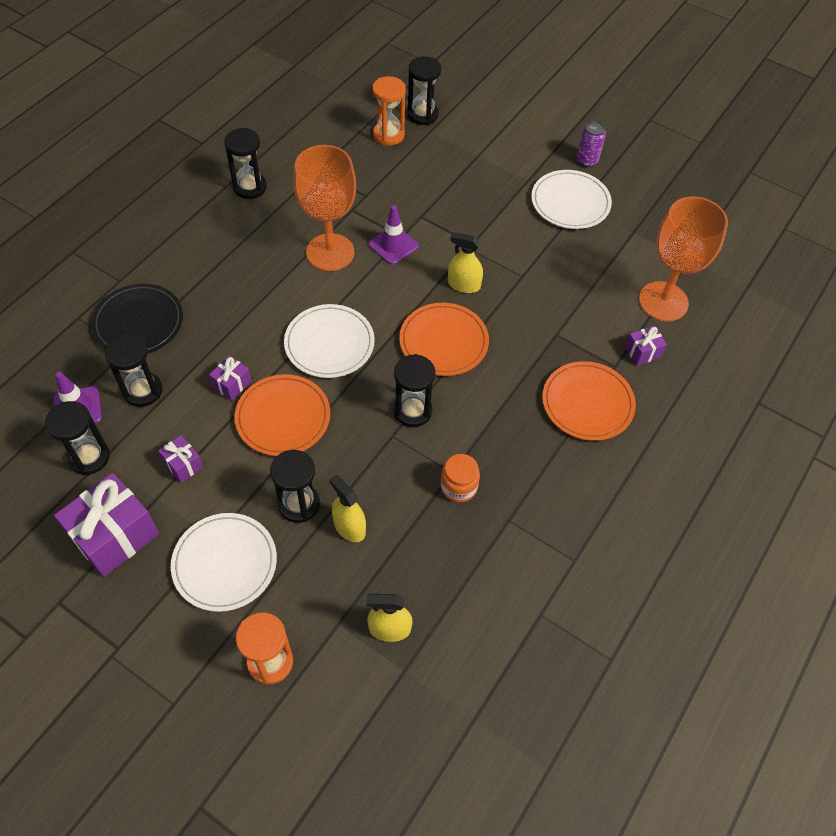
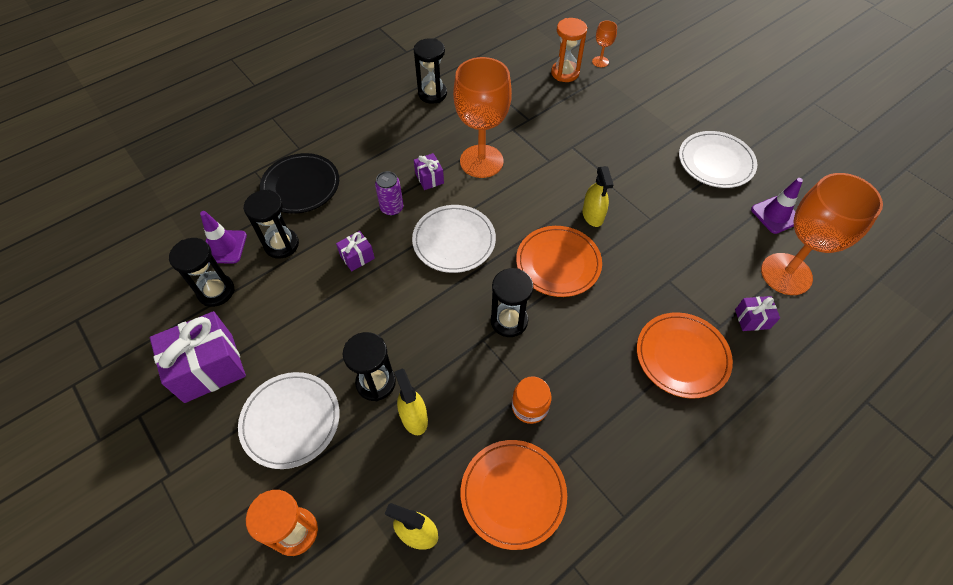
camera: 20 degrees right, 0 degrees up
purple gift [158,435,203,483] -> purple gift moved to [414,153,444,190]
orange plate [234,374,330,456] -> orange plate moved to [461,440,567,550]
purple traffic cone [368,205,419,265] -> purple traffic cone moved to [751,178,803,234]
black hourglass [408,56,441,125] -> orange goblet [592,21,617,67]
yellow spray bottle [448,232,483,293] -> yellow spray bottle turned 135 degrees counterclockwise [583,166,614,227]
purple can [577,121,606,167] -> purple can moved to [375,171,404,216]

